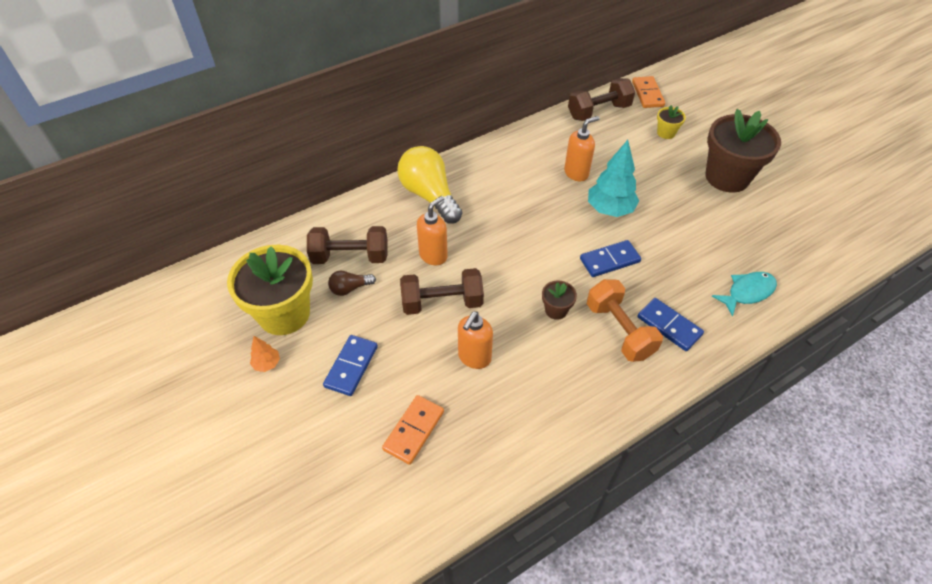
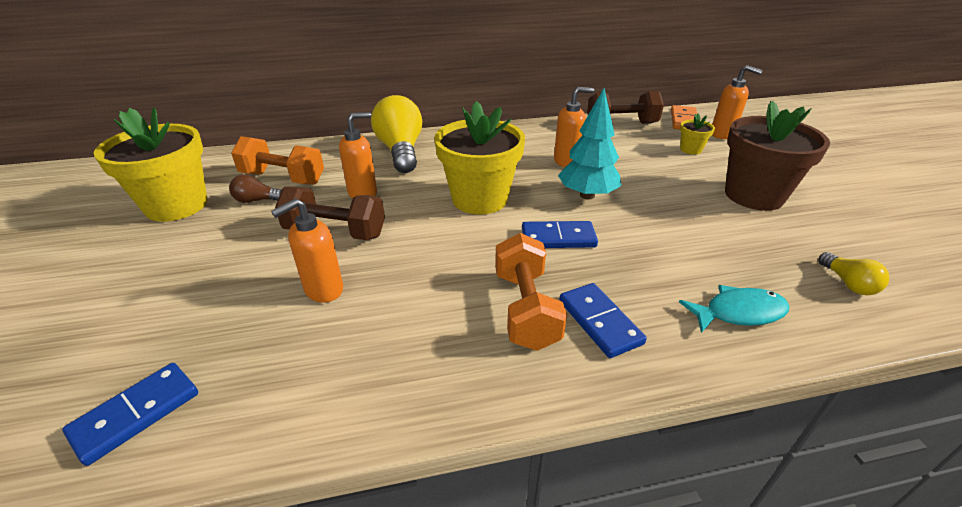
camera: 20 degrees right, 15 degrees down
orange tree [250,336,280,372] -> none
brown dumbbell [307,226,388,264] -> orange dumbbell [231,136,324,184]
blue domino [323,335,378,396] -> blue domino moved to [62,363,198,466]
orange domino [382,395,444,465] -> none
brown flower pot [542,280,577,320] -> none
none -> yellow flower pot [434,101,525,214]
none -> orange soap dispenser [712,65,763,139]
none -> yellow light bulb [818,252,889,295]

